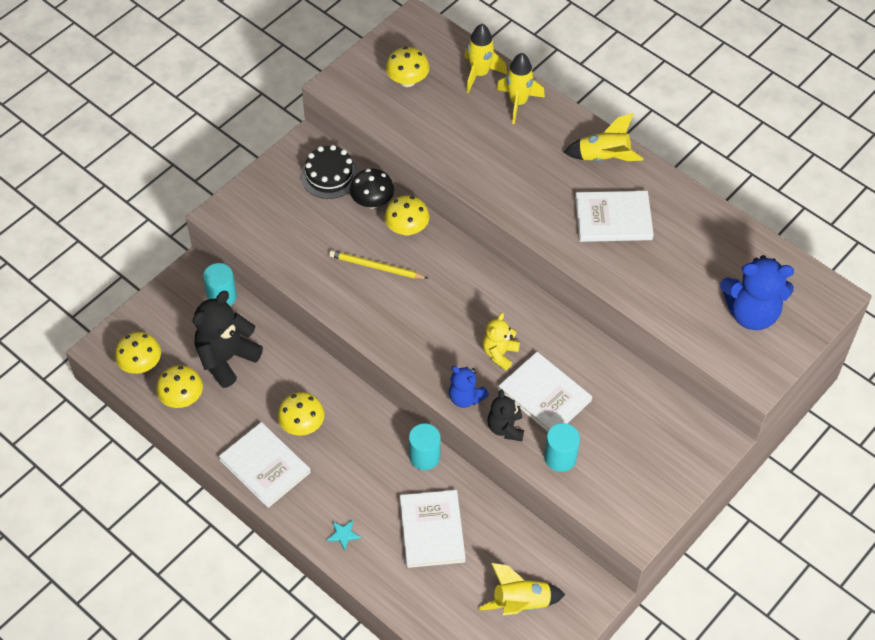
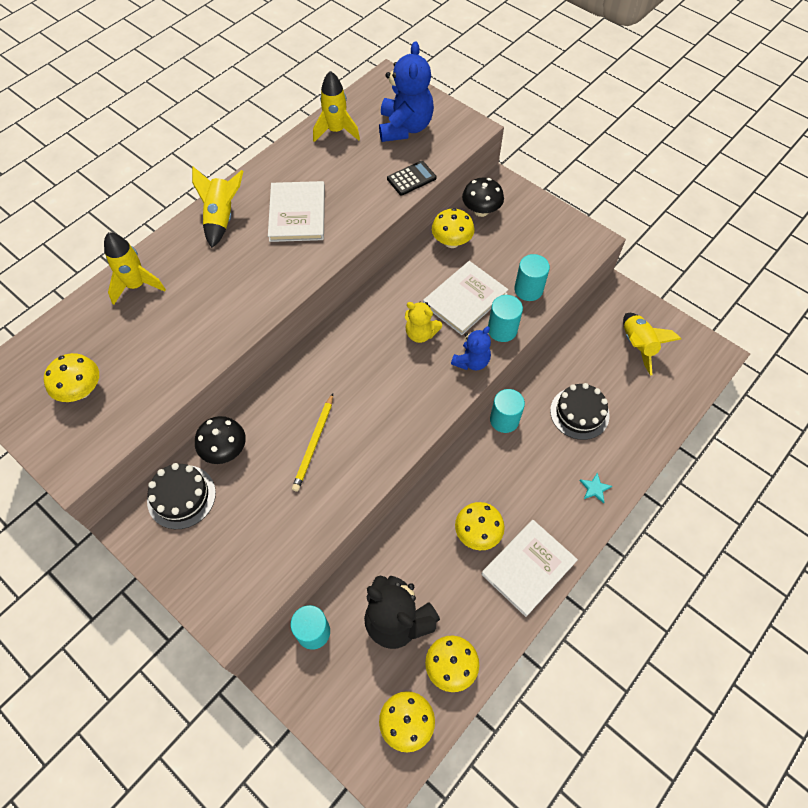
camera: 90 degrees left, 5 degrees up
yellow mushroom [384,195,430,236] -> yellow mushroom moved to [432,208,475,248]
white book [400,490,466,568] -> black cake [550,383,610,440]
yellow rocket [464,24,507,93] -> yellow rocket moved to [313,71,360,142]
black teddy bear [488,389,524,441] -> turquoise cylinder [488,295,523,342]
none -> black calculator [387,161,437,196]
none -> black mushroom [462,178,504,217]

